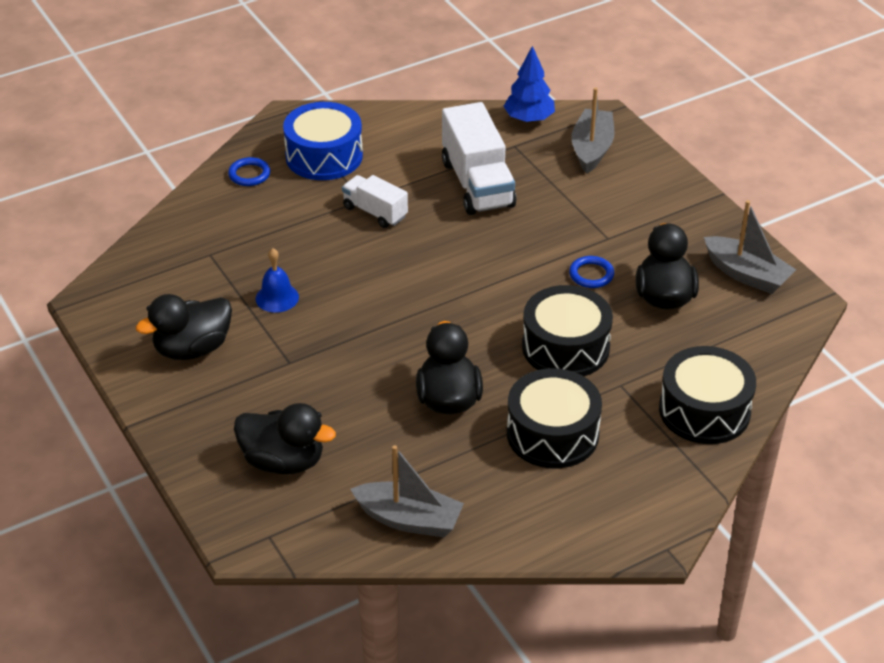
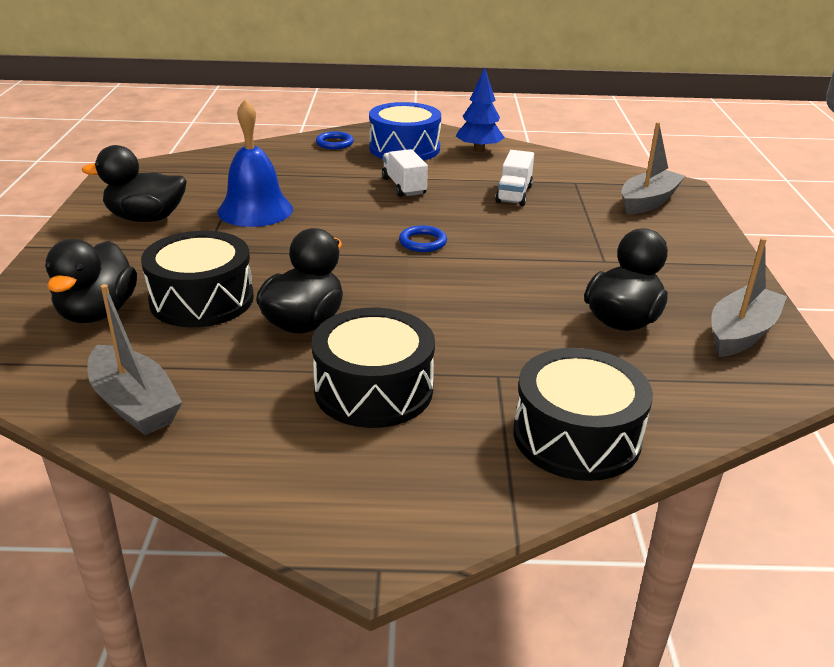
camera: 30 degrees right, 10 degrees down
black duck [234,403,336,474] -> black duck turned 45 degrees clockwise [45,239,137,323]
blue bell [256,248,299,313] -> blue bell [217,99,293,227], size x1.74
white truck [442,102,516,215] -> white truck [495,150,534,206], size x0.58
blue tree [503,46,555,123] -> blue tree moved to [456,67,505,152]
black drum [522,285,613,376] -> black drum moved to [141,231,254,327]
blue ring [569,256,614,288] -> blue ring moved to [399,225,447,252]
grey boat [704,200,796,294] -> grey boat turned 120 degrees counterclockwise [711,238,787,357]

